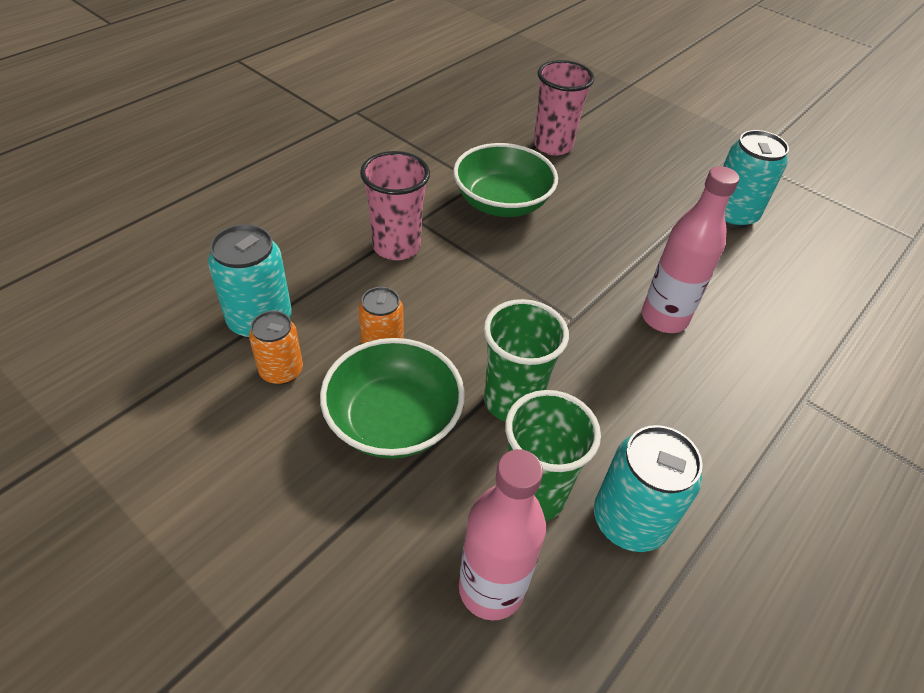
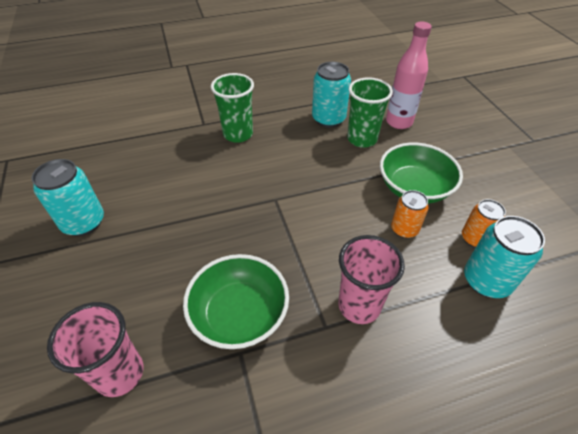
camera: 145 degrees left, 0 degrees up
green cup [484,299,569,421] -> green cup moved to [211,73,254,143]
pink bottle [642,166,740,333] -> none

